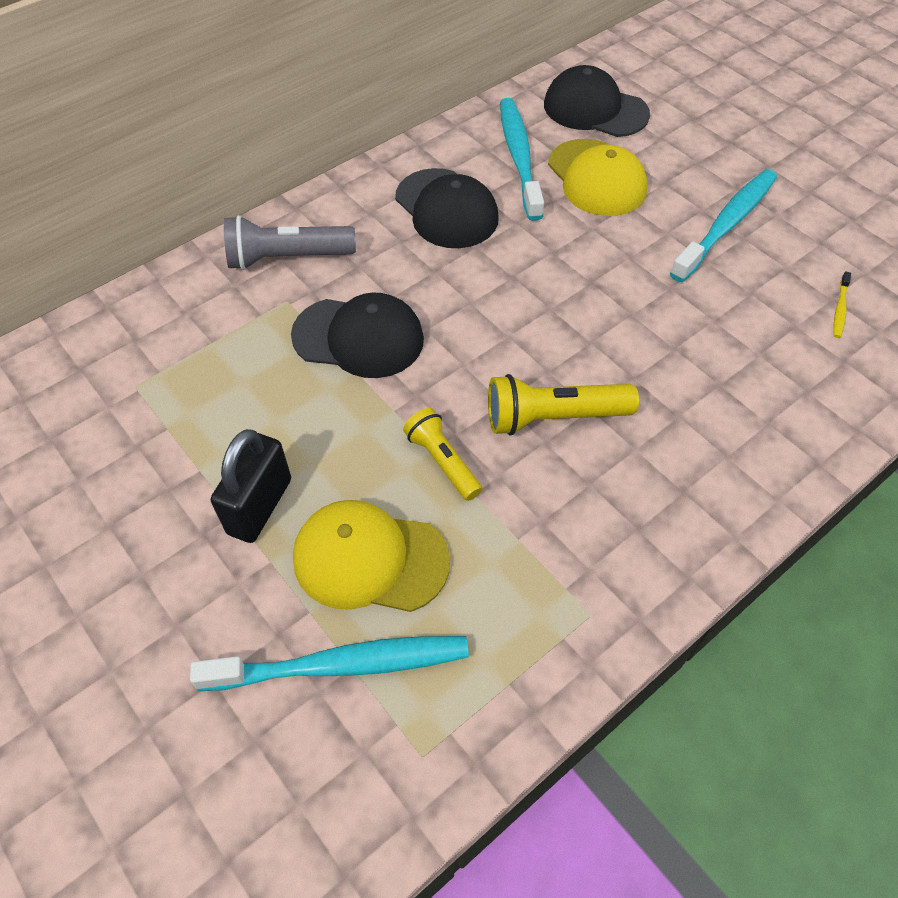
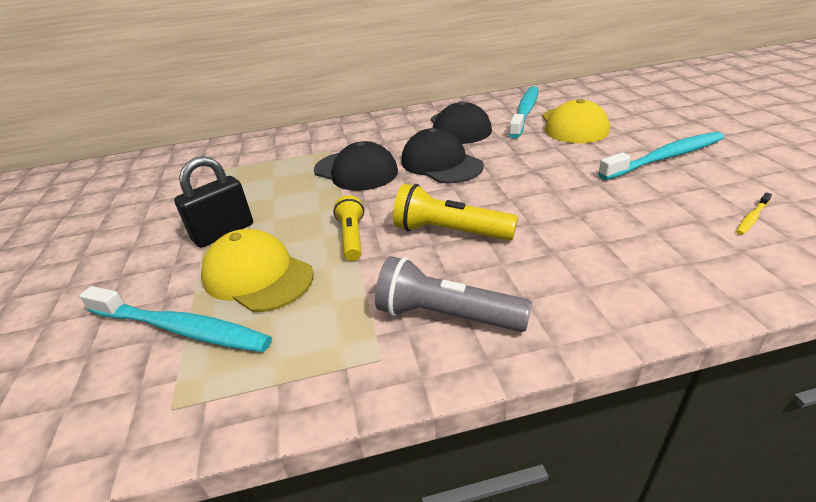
camera: 30 degrees right, 20 degrees down
grey flashlight [224,215,356,270] -> grey flashlight moved to [375,256,532,332]
black cap [544,65,650,137] -> black cap moved to [401,128,484,183]

